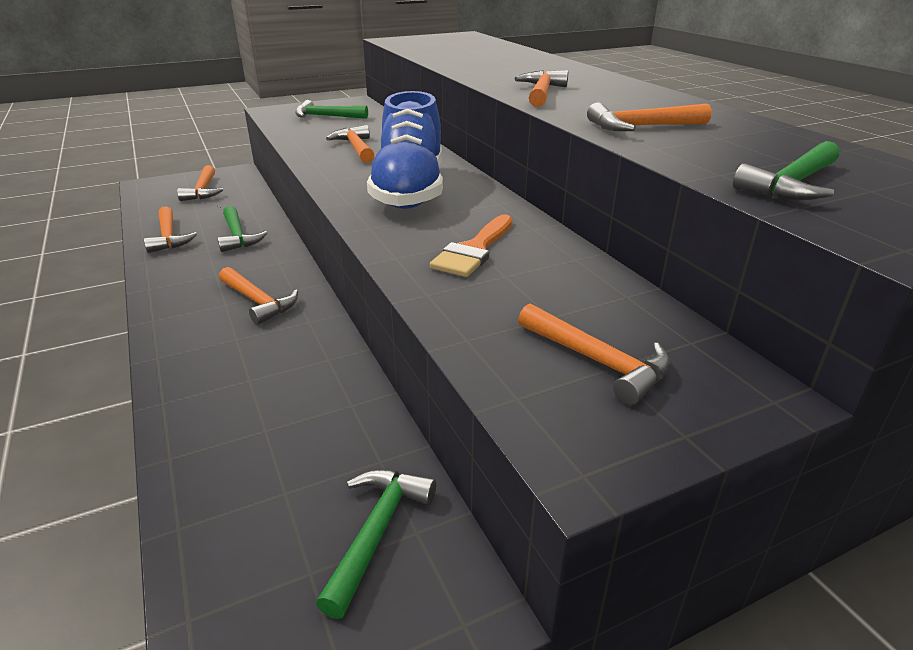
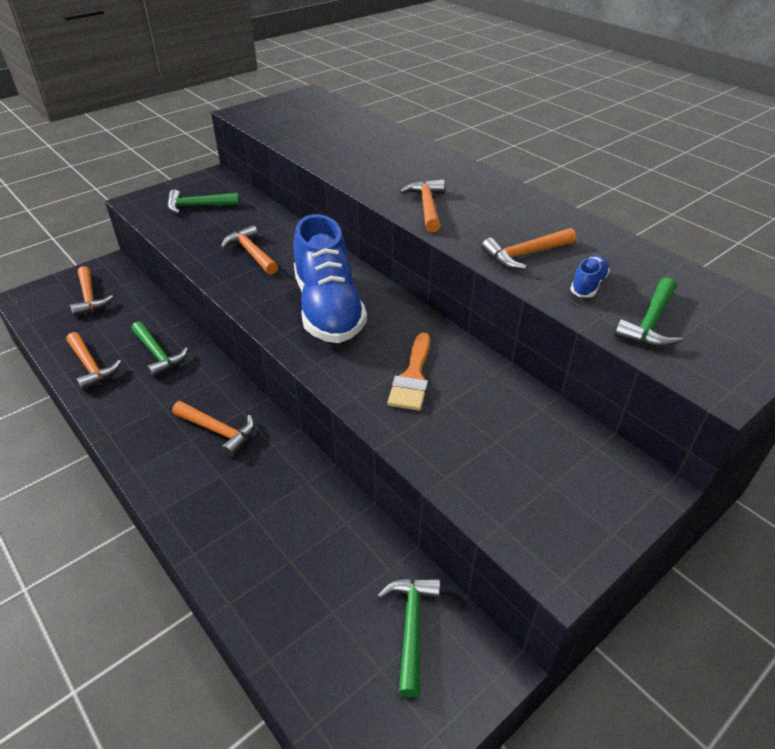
camera: 15 degrees left, 10 degrees up
orange hammer [518,303,670,405] -> none
none -> blue shoe [570,255,610,297]

